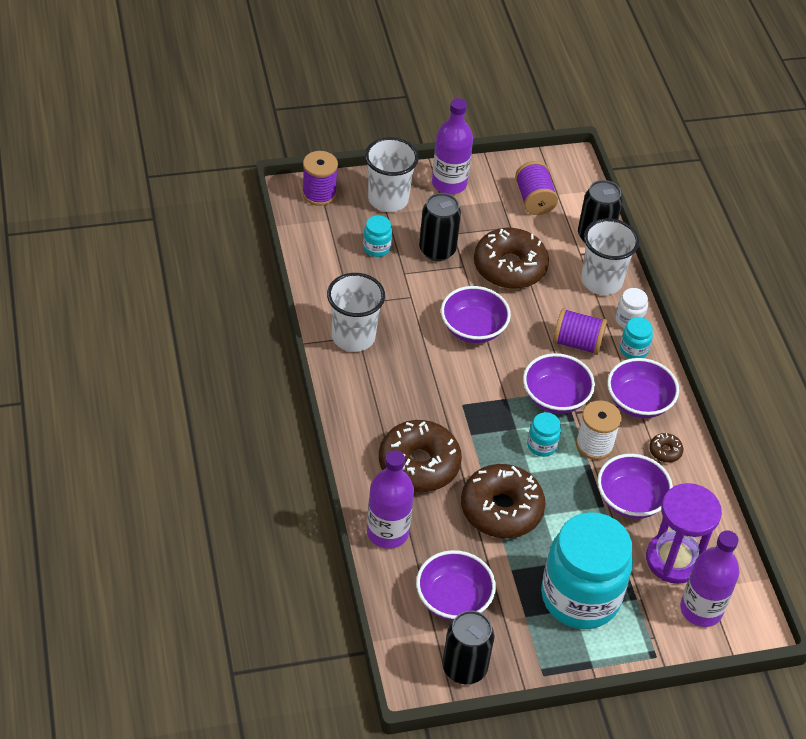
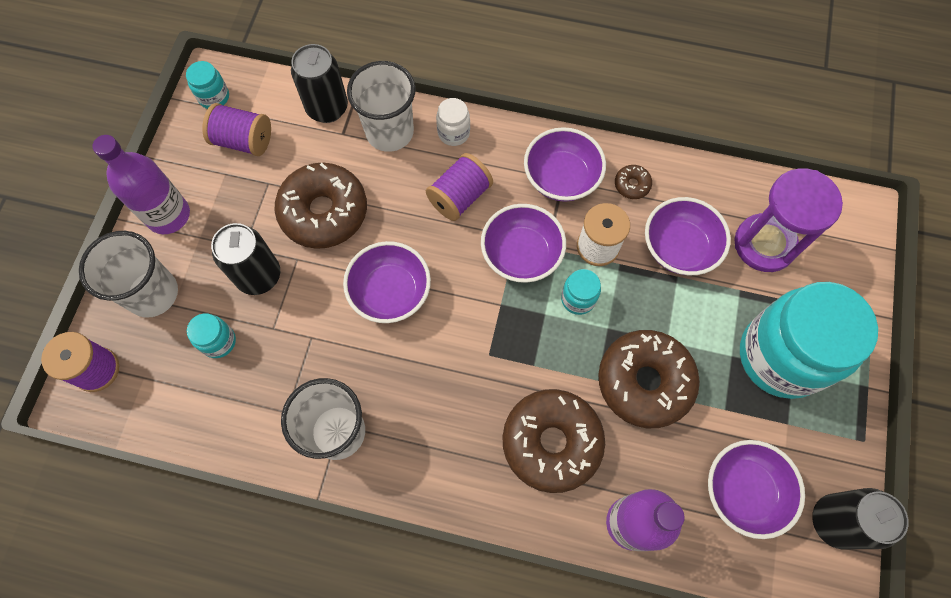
camera: 60 degrees left, 20 degrees up
turquoise jar [620,317,653,359] -> turquoise jar moved to [186,61,229,109]
purple bottle [680,530,739,627] -> none

